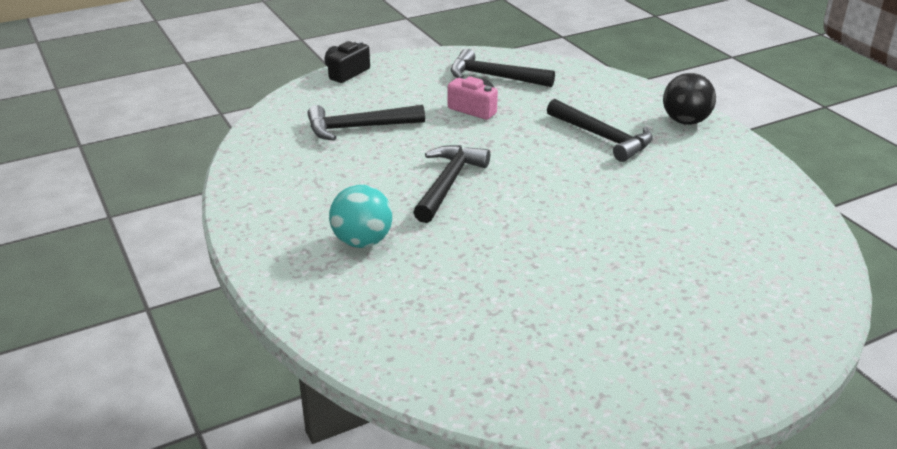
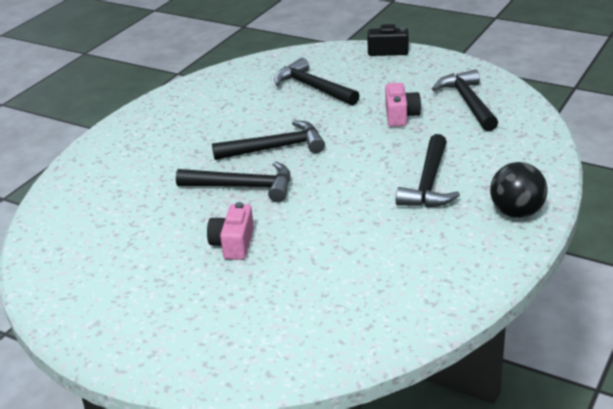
camera: 60 degrees right, 0 degrees up
turquoise ball [329,185,392,248] -> none
none -> black hammer [176,161,290,202]
none -> pink camera [207,202,254,260]

